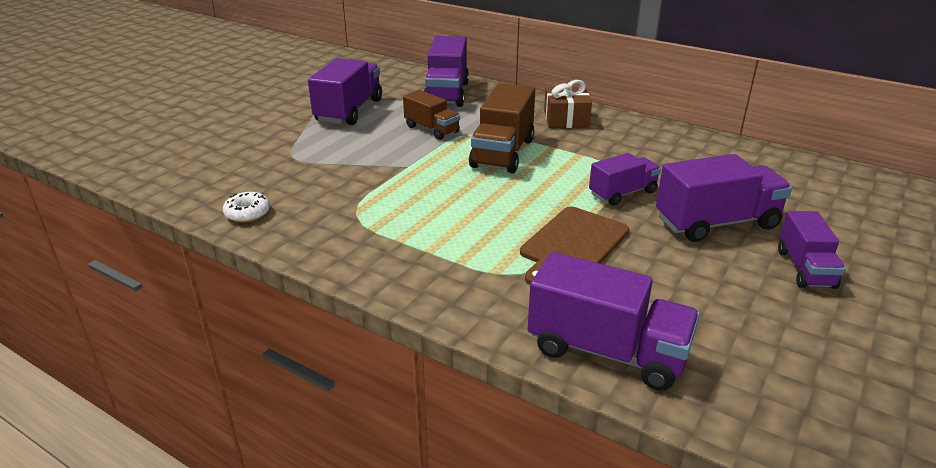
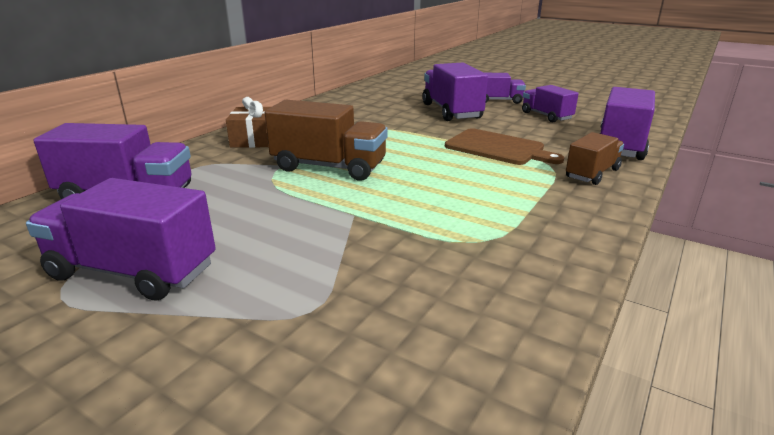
camera: 90 degrees left, 5 degrees down
white donut [223,192,270,223] -> none
brown truck [403,90,460,140] -> brown truck moved to [566,132,624,185]
purple truck [589,153,661,206] -> purple truck moved to [522,85,579,122]

